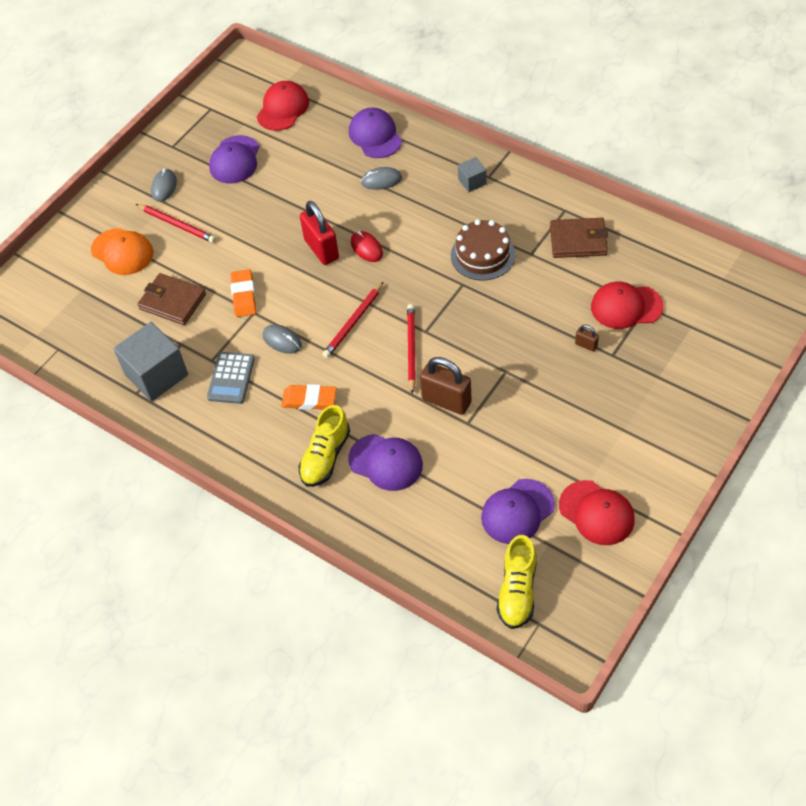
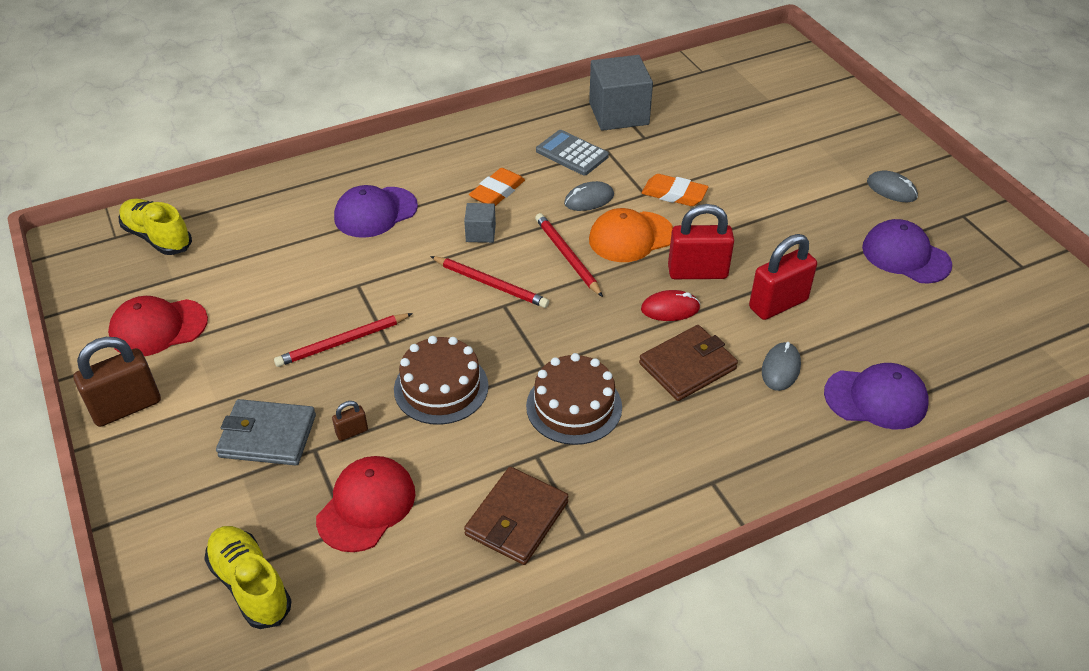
camera: 115 degrees right, 10 degrees down
orange cap [91,228,153,275] -> orange cap moved to [589,208,673,262]
red pencil [136,204,216,243] -> red pencil moved to [274,313,413,367]
brown wallet [137,273,206,325] -> brown wallet moved to [639,325,738,401]
red cap [257,81,309,131] -> none
yellow shoe [299,405,350,487] -> yellow shoe moved to [204,526,292,629]
brown padlock [420,357,472,415] -> brown padlock moved to [73,337,161,427]
grey cube [458,157,487,192] -> grey cube moved to [464,203,496,243]
purple cap [481,479,555,544] -> none
none -> grey wallet [216,399,316,466]
none -> brown cake [394,336,488,425]
none -> red padlock [749,234,817,320]

